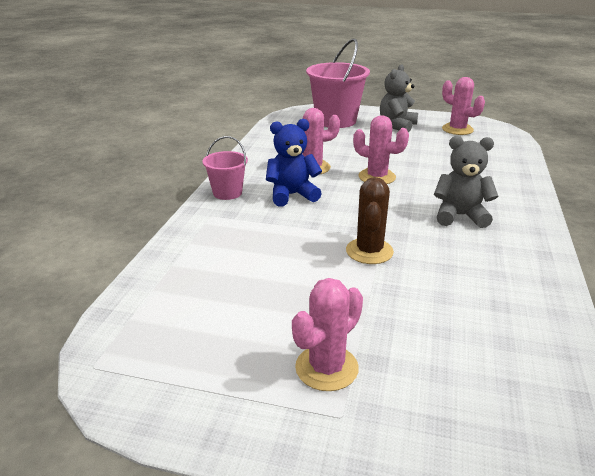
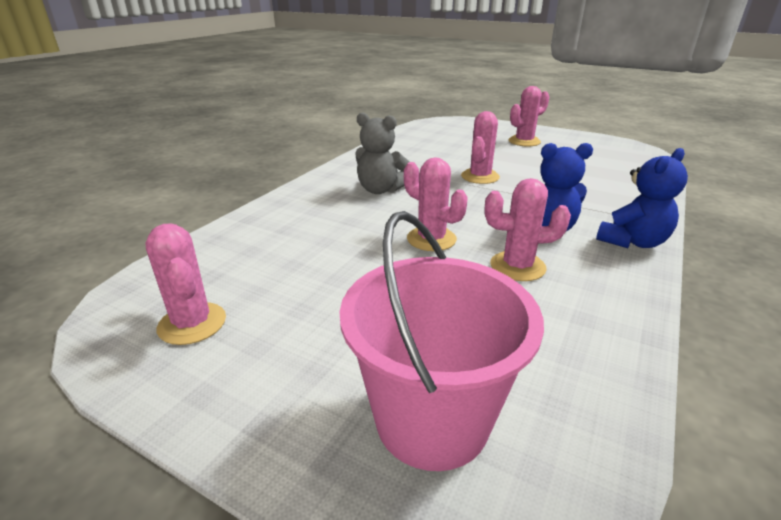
camera: 165 degrees left, 0 degrees up
pink bucket [202,136,248,200] -> blue teddy bear [596,148,688,248]
brown cactus [346,177,394,264] -> pink cactus [461,111,500,184]
grey teddy bear [380,64,418,132] -> none

